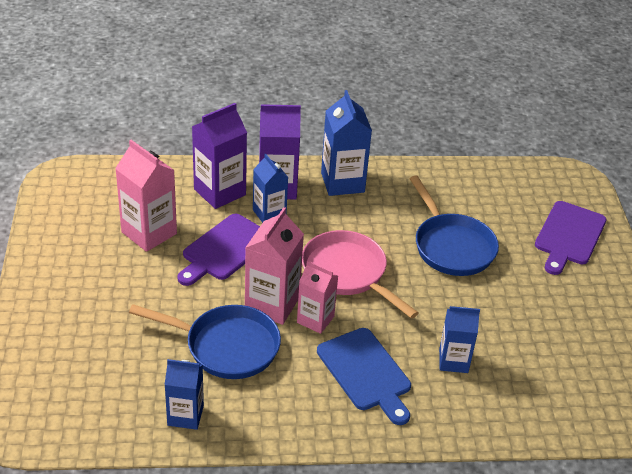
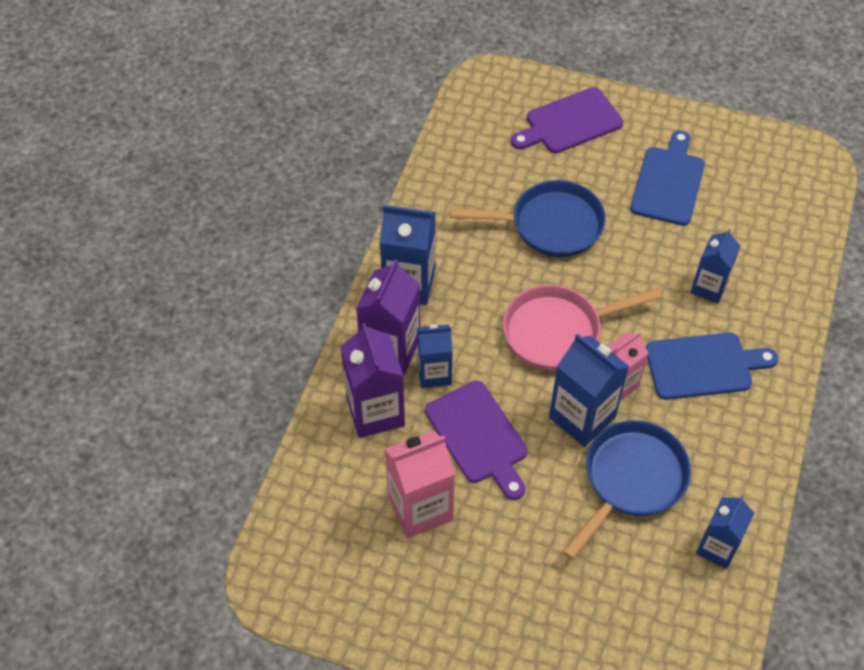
camera: 65 degrees left, 15 degrees up
pink carton [245,207,304,325] -> blue carton [549,334,629,447]
purple cutting board [535,201,607,275] -> purple cutting board turned 105 degrees clockwise [511,87,623,153]
none -> blue cutting board [630,130,705,226]

